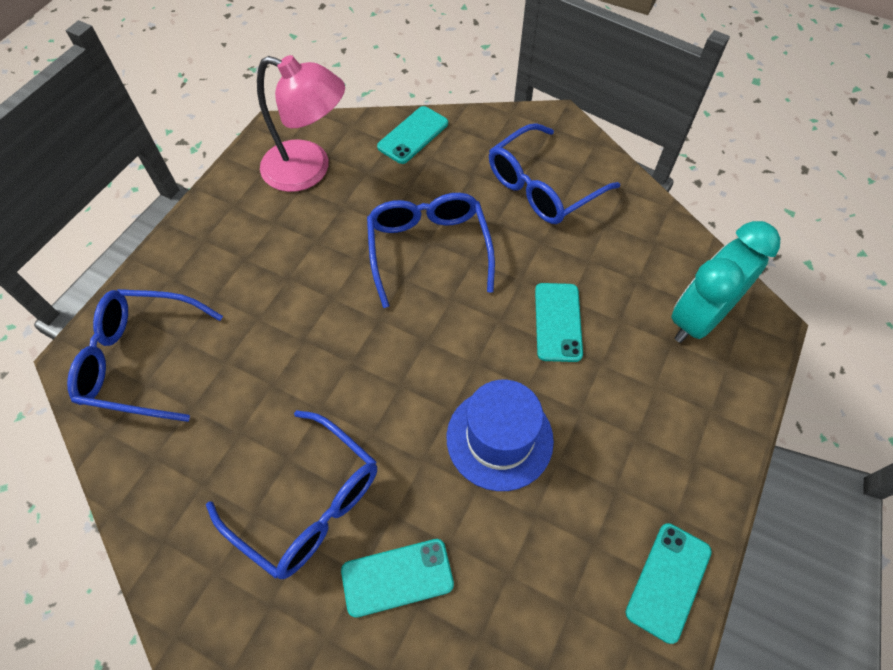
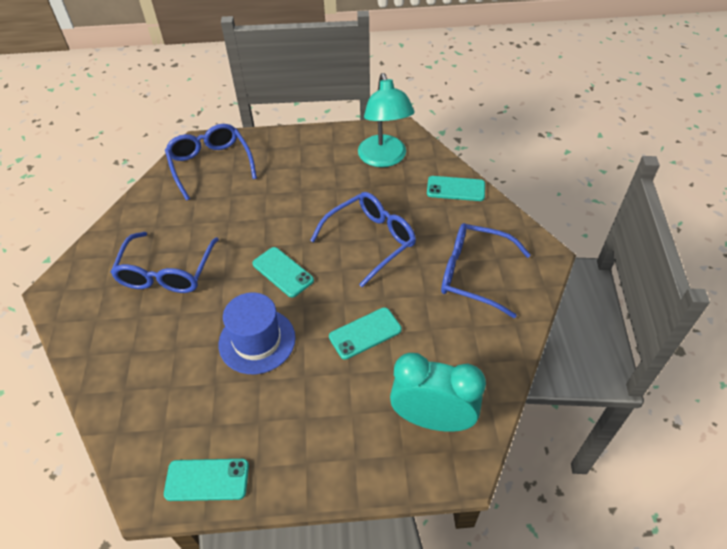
camera: 60 degrees right, 10 degrees down
pink lamp [257,55,345,192] -> turquoise lamp [358,73,415,167]
turquoise phone [341,539,454,618] -> turquoise phone moved to [252,247,314,298]

